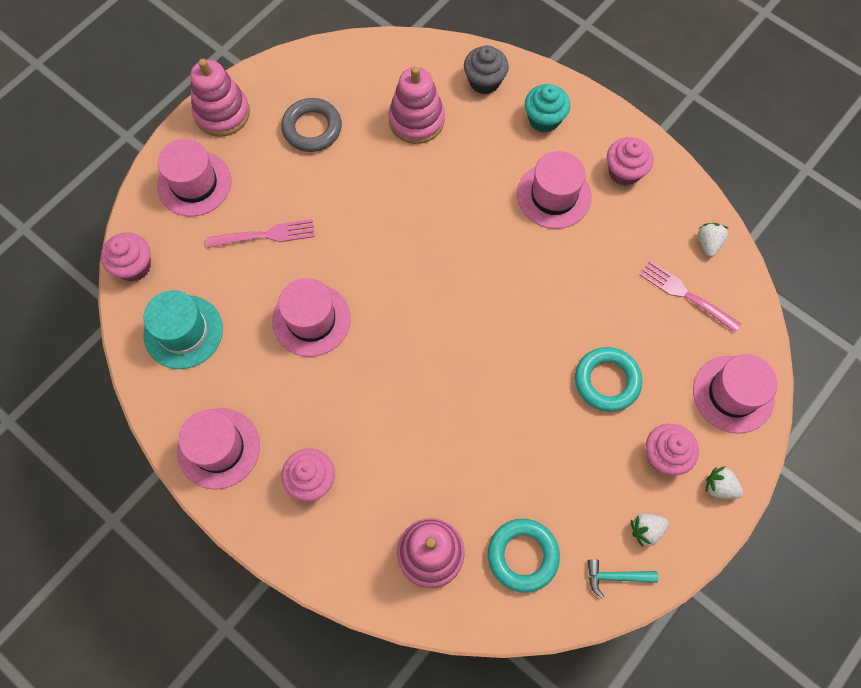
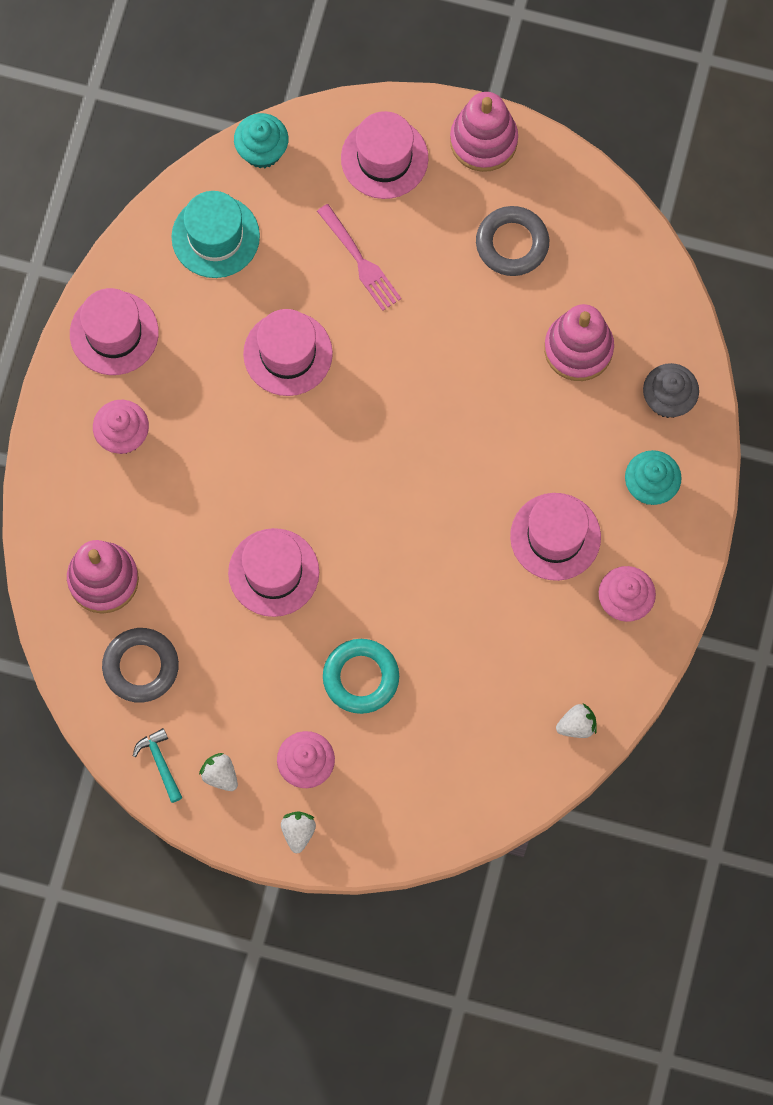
camera: 65 degrees right, 5 degrees up
pink cupcake [101,233,151,282] -> turquoise cupcake [234,113,288,168]
turquoise ring [488,519,560,593] -> grey ring [102,628,179,703]
pink fork [639,260,741,333] -> none
pink hat [693,354,777,434] -> pink hat moved to [228,528,319,617]

